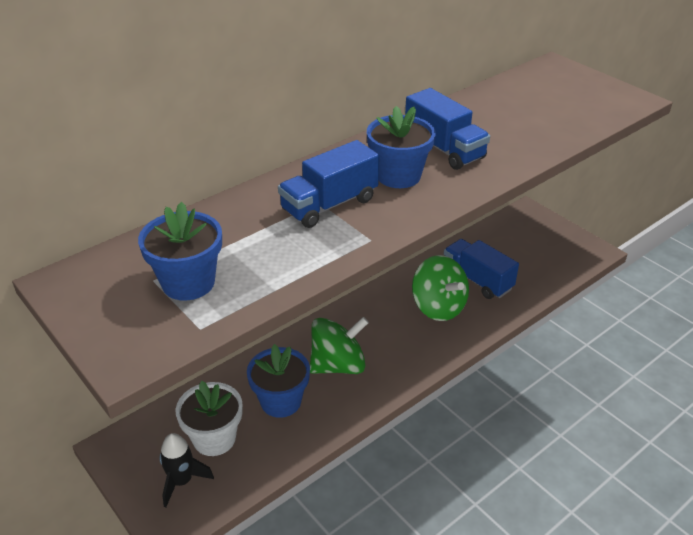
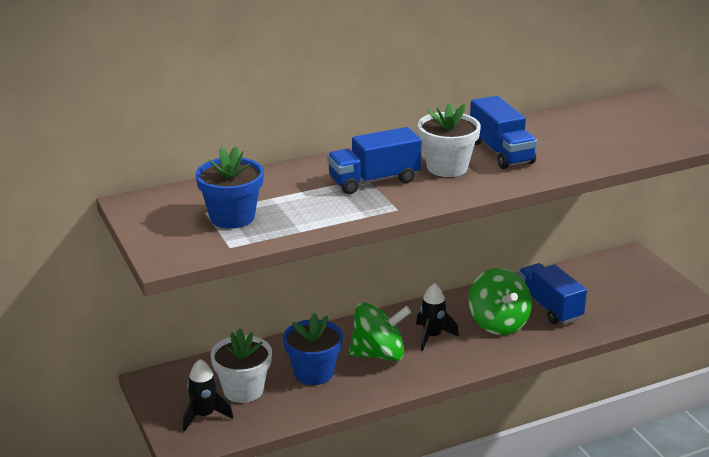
camera: 15 degrees right, 10 degrees down
blue flower pot [367,106,436,188] -> white flower pot [418,103,481,177]
none -> black rocket [416,283,459,351]

